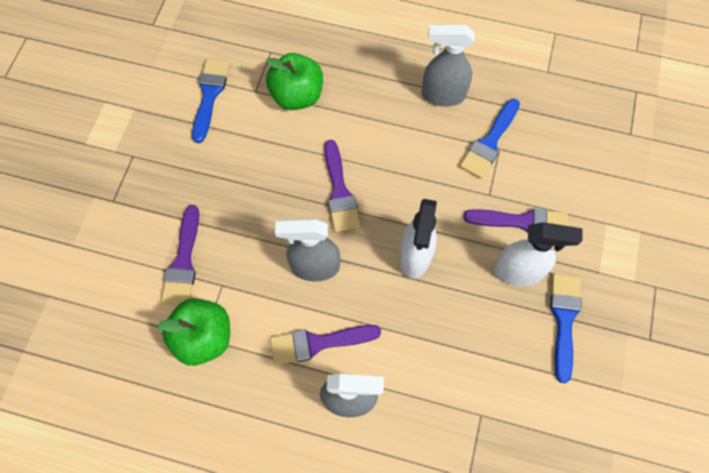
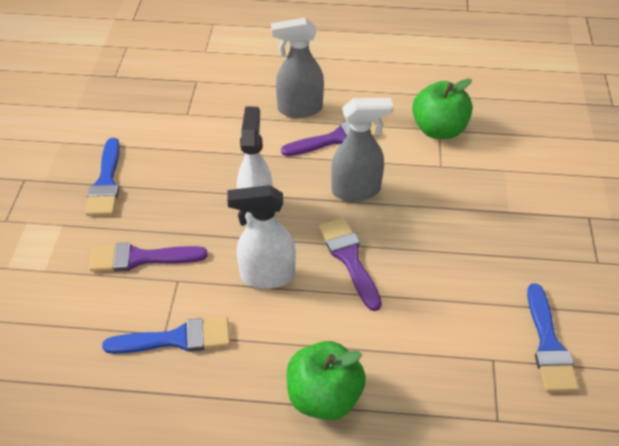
camera: 170 degrees right, 20 degrees down
purple brush [161,205,199,305] -> none
green apple [266,53,323,110] -> green apple moved to [287,341,366,420]
grey spray bottle [421,24,475,107] -> none
blue brush [460,99,520,179] -> blue brush turned 60 degrees clockwise [102,317,230,354]
white spray bottle [494,222,583,286] -> white spray bottle moved to [227,185,296,289]

